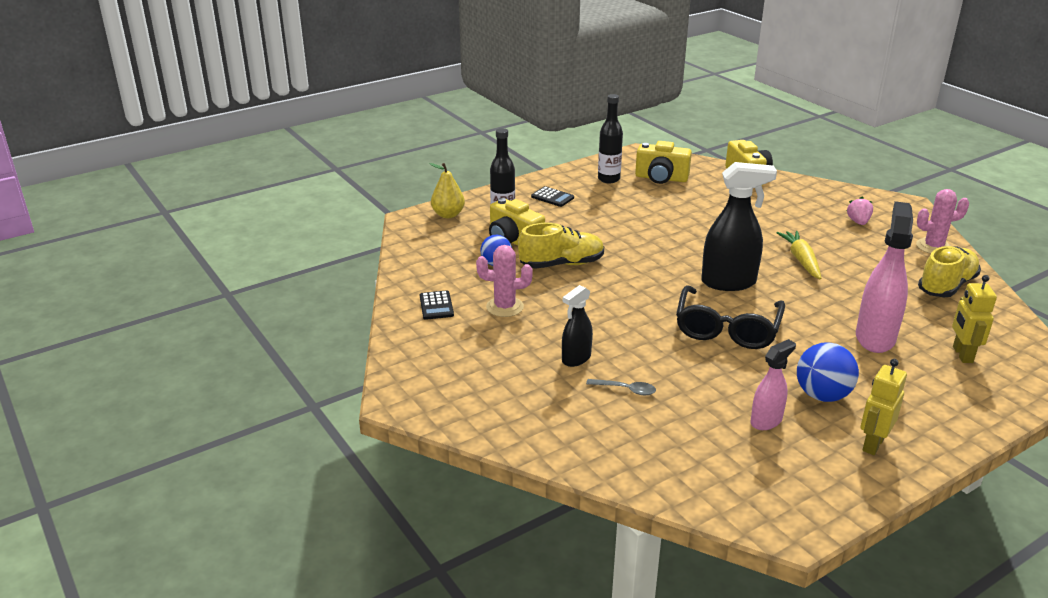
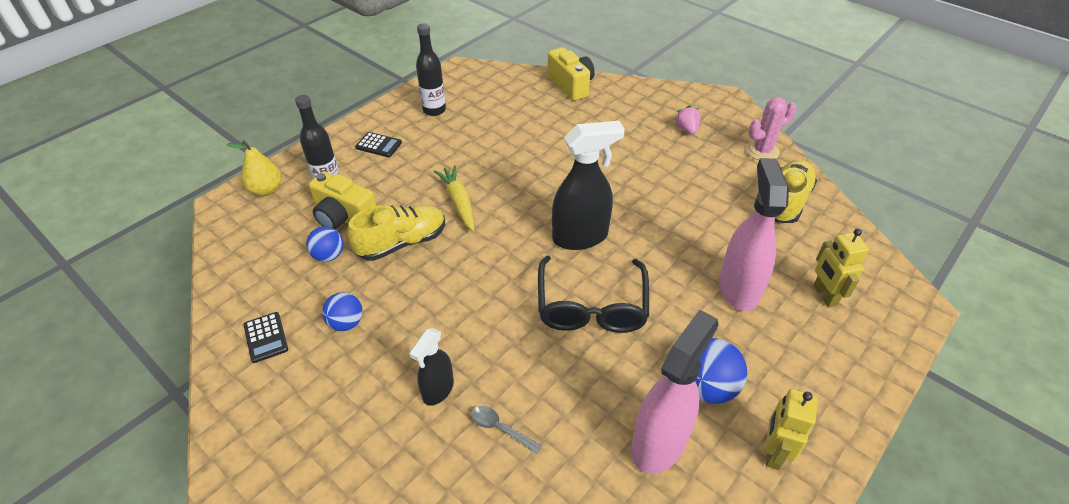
camera: 15 degrees left, 15 degrees up
pink cactus [476,245,533,317] -> blue ball [322,292,363,331]
grey spoon [586,379,656,395] -> grey spoon turned 150 degrees counterclockwise [471,406,542,454]
yellow camera [635,141,692,184] -> none
pink spray bottle [750,339,796,430] -> pink spray bottle [631,310,719,474], size x1.74
yellow carrot [776,231,822,279] -> yellow carrot moved to [434,165,475,232]

